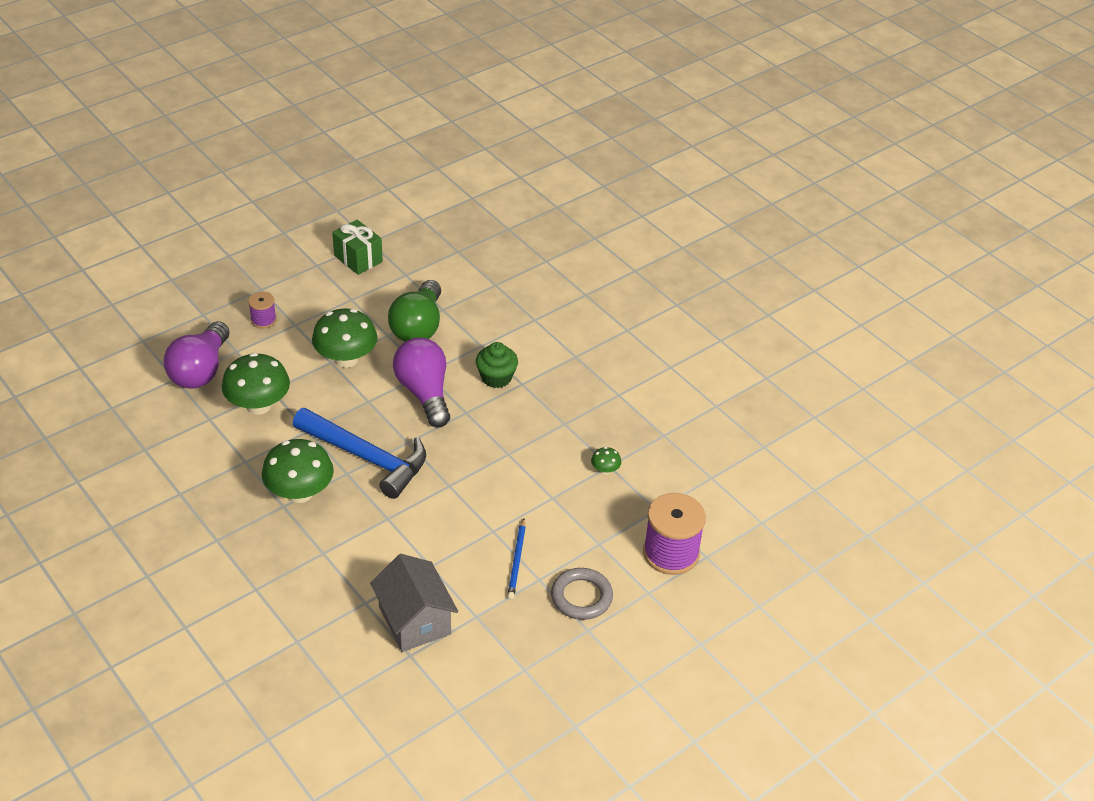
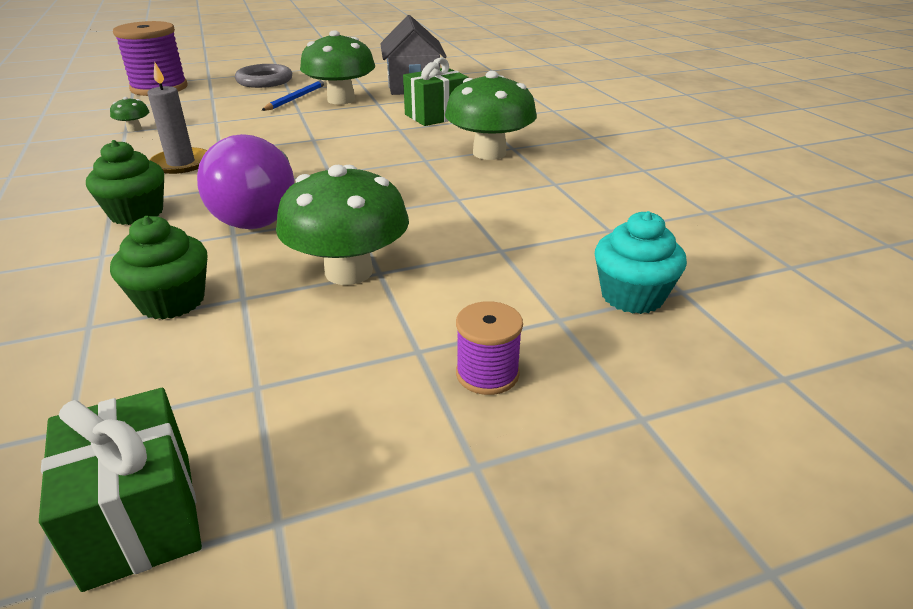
camera: 160 degrees left, 10 degrees down
purple light bulb [163,321,230,389] -> turquoise cupcake [595,211,687,314]
green mushroom [222,353,290,415] -> green mushroom moved to [300,31,375,104]
blue hammer [293,408,426,499] -> none
green light bulb [388,280,441,342] -> green cupcake [110,216,208,319]
none -> grey candle [148,62,207,174]
none -> green gift [403,58,469,126]

